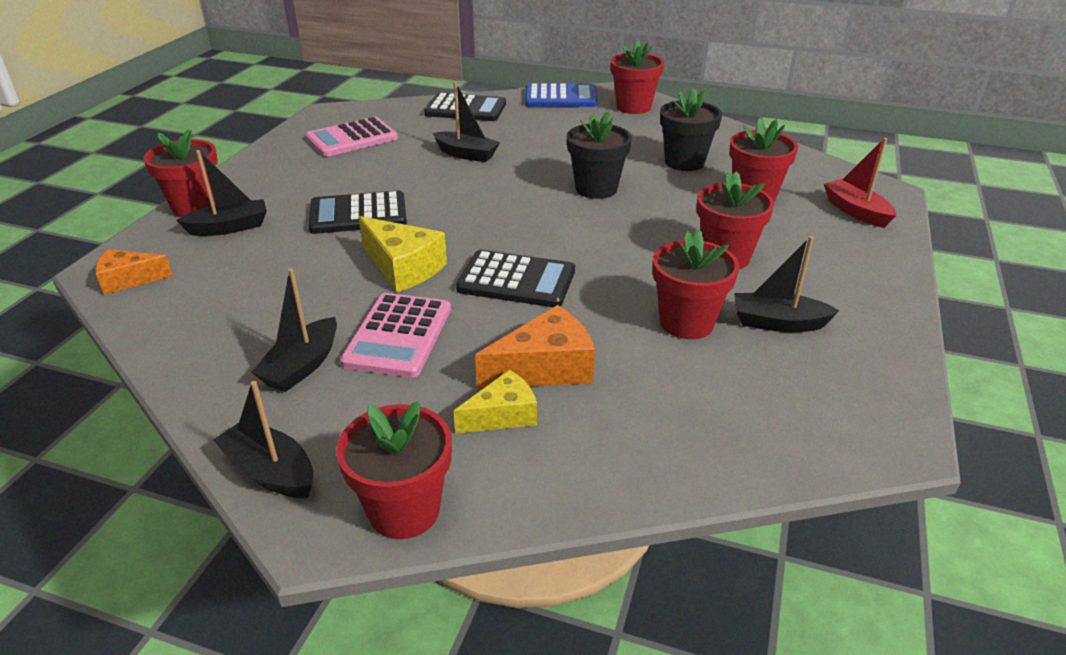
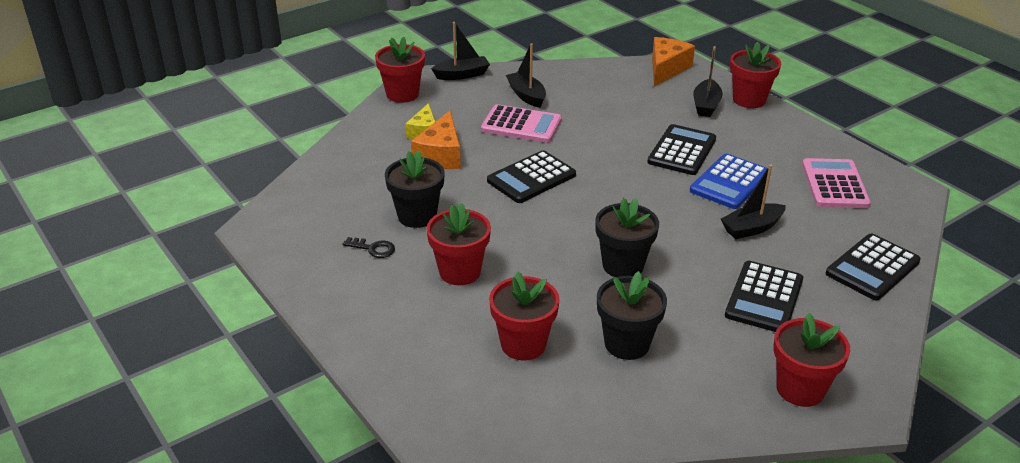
camera: 125 degrees right, 0 degrees up
orange cheese [95,249,173,295] -> orange cheese [652,37,695,86], size x1.51
pink calculator [340,293,451,378] -> pink calculator turned 150 degrees clockwise [481,104,562,143]
yellow cheese [359,216,447,292] -> none
blue calculator [525,83,598,107] -> blue calculator moved to [690,154,767,209]
red flower pot [652,229,739,339] -> black flower pot [385,150,445,228]
black boat [734,236,839,332] -> black key [343,237,395,258]
red boat [824,138,896,228] -> none
none -> black calculator [725,261,803,332]

